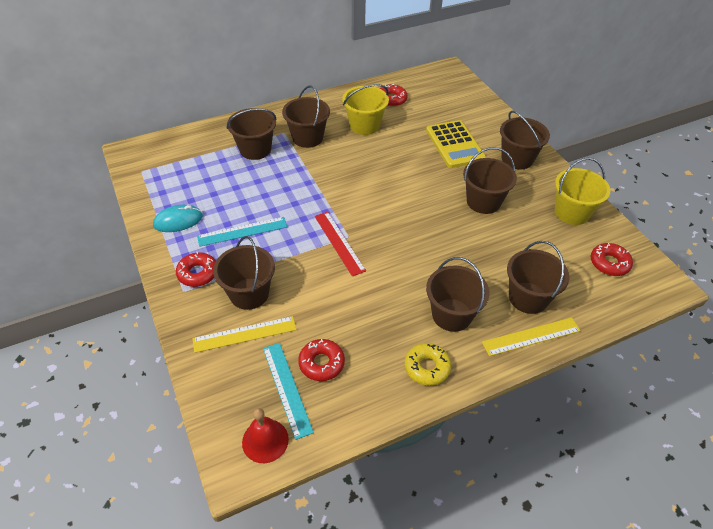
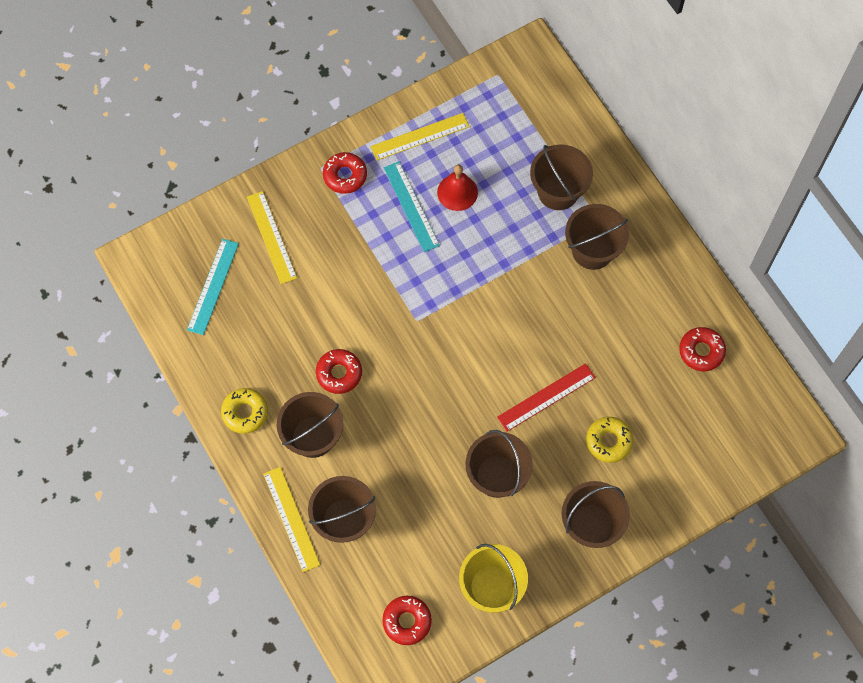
camera: 85 degrees right, 20 degrees up
turquoise mouse [153,205,203,232] -> yellow ruler [370,113,469,160]
brown bucket [213,236,275,310] -> none
red bell [242,408,289,463] -> red bell moved to [437,165,478,211]
turquoise ruler [263,343,314,440] -> turquoise ruler turned 45 degrees counterclockwise [187,239,239,335]
red donut [298,339,345,381] -> red donut moved to [316,349,362,394]
red ruler [314,212,366,276] -> red ruler moved to [497,363,596,432]
yellow bucket [342,84,389,135] -> none
yellow calculator [426,120,486,168] -> yellow donut [586,417,634,463]

